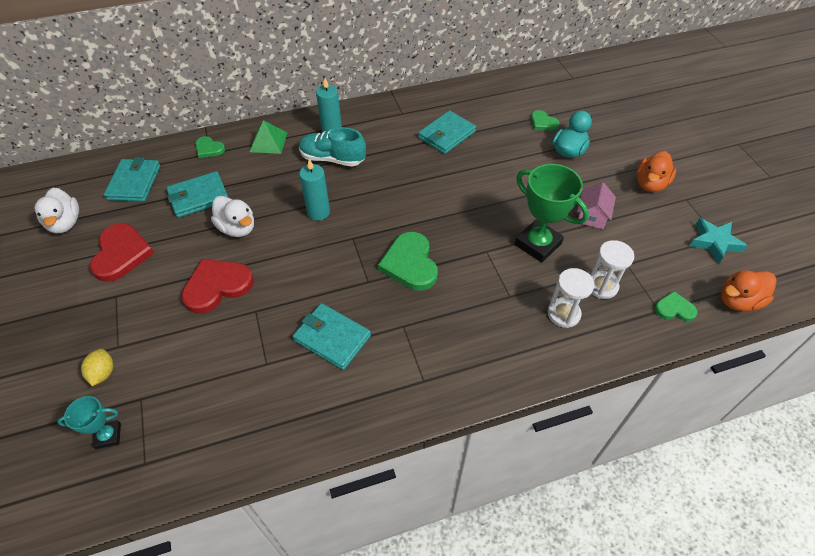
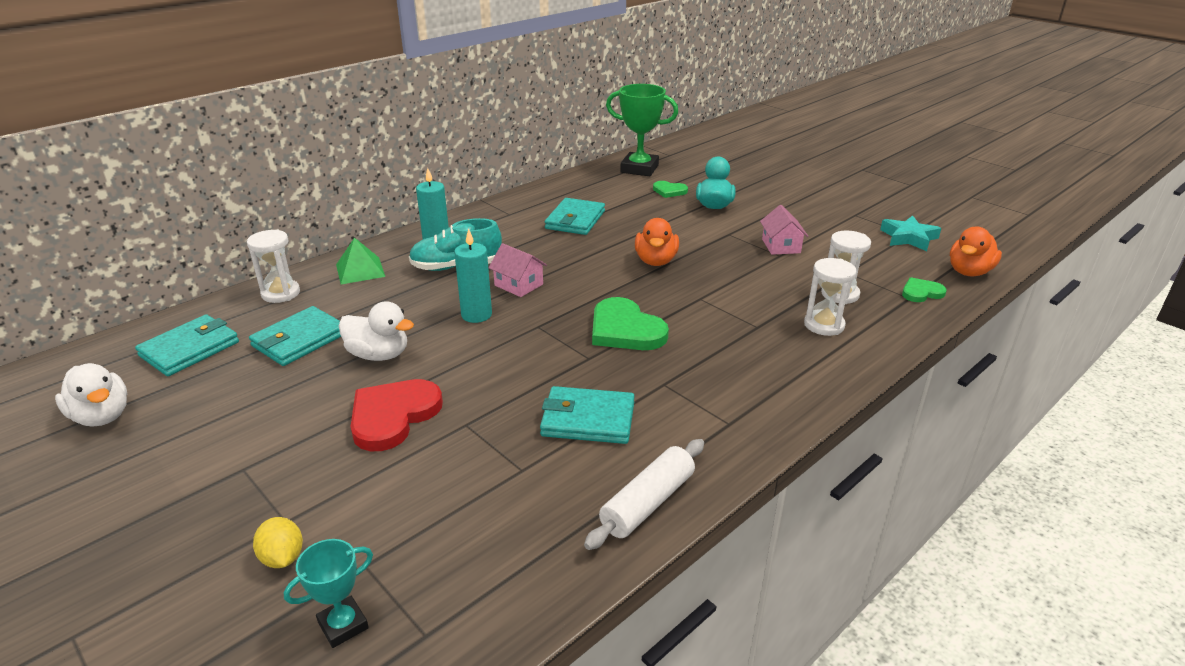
camera: 25 degrees left, 20 degrees down
red heart [90,223,154,282] -> none
turquoise wallet [104,157,160,202] -> turquoise wallet turned 60 degrees clockwise [135,315,239,376]
green heart [195,136,225,158] -> white hourglass [247,230,300,303]
green trophy [515,164,589,263] -> green trophy moved to [606,84,678,176]
orange duck [637,151,676,192] -> orange duck moved to [635,218,679,266]
none -> pink house [489,243,547,297]
none -> white rolling pin [584,439,704,550]

